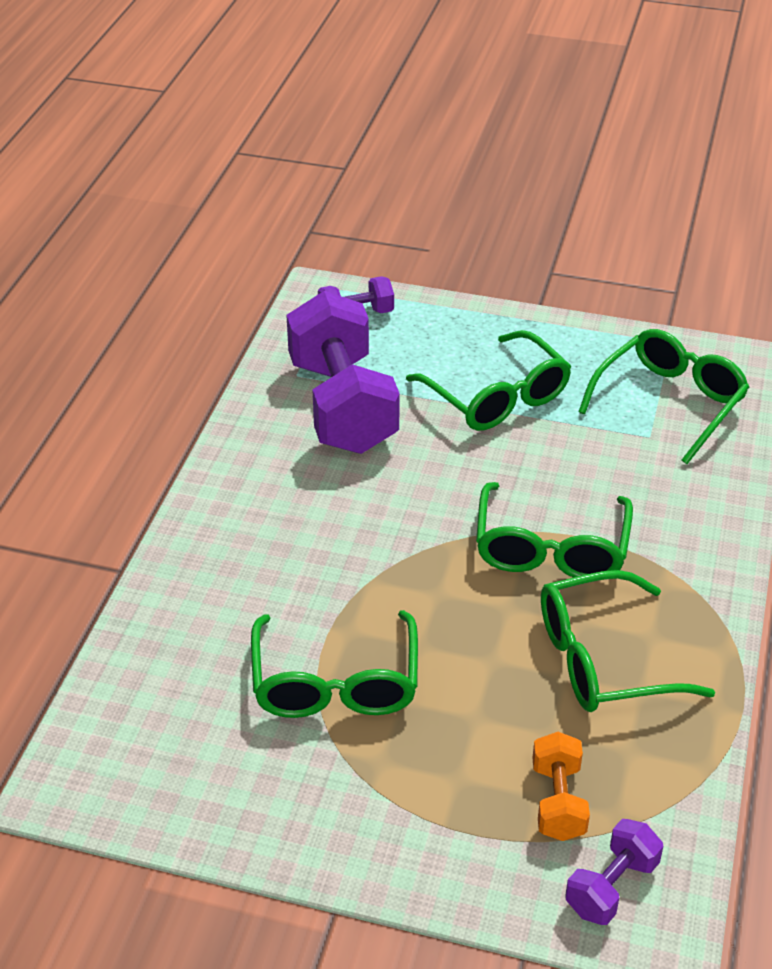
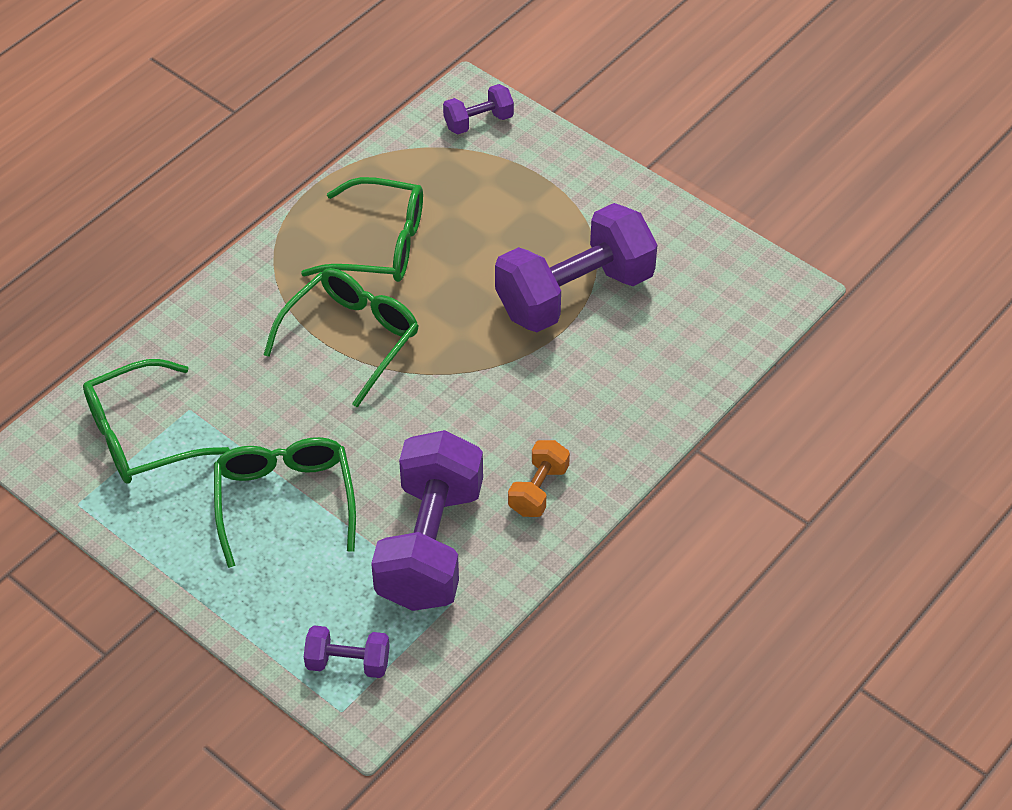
camera: 155 degrees left, 10 degrees up
green glasses [251,610,418,718] -> purple dumbbell [495,203,657,332]
orange dumbbell [532,732,590,841] -> orange dumbbell moved to [508,440,570,517]

